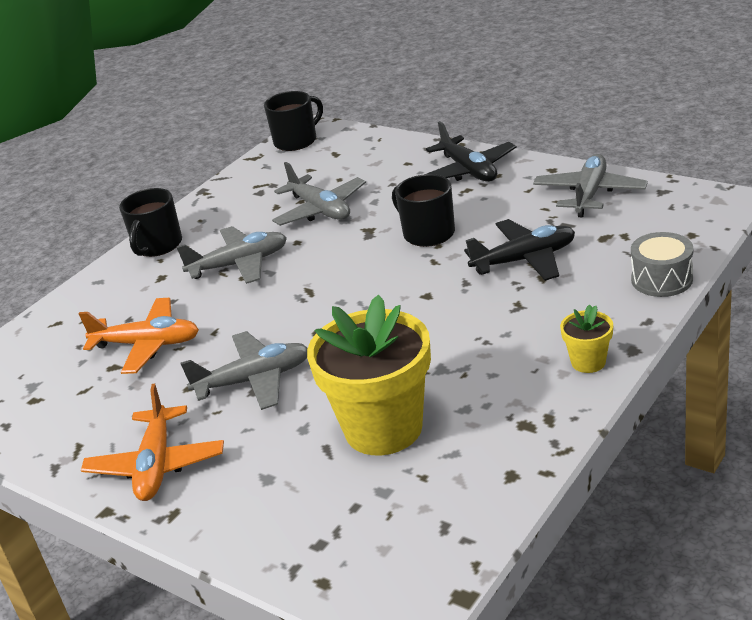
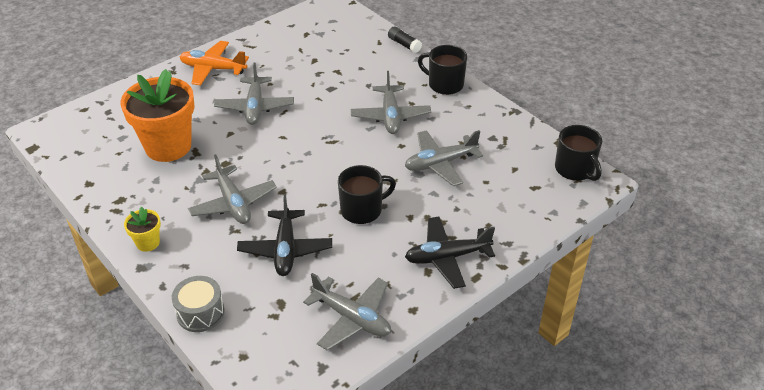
camera: 100 degrees right, 10 degrees up
orange plane [79,298,199,374] -> none
yellow flower pot [307,295,431,455] -> orange flower pot [121,69,195,162]
none -> grey plane [188,154,277,224]
none -> black glue stick [388,26,422,53]

